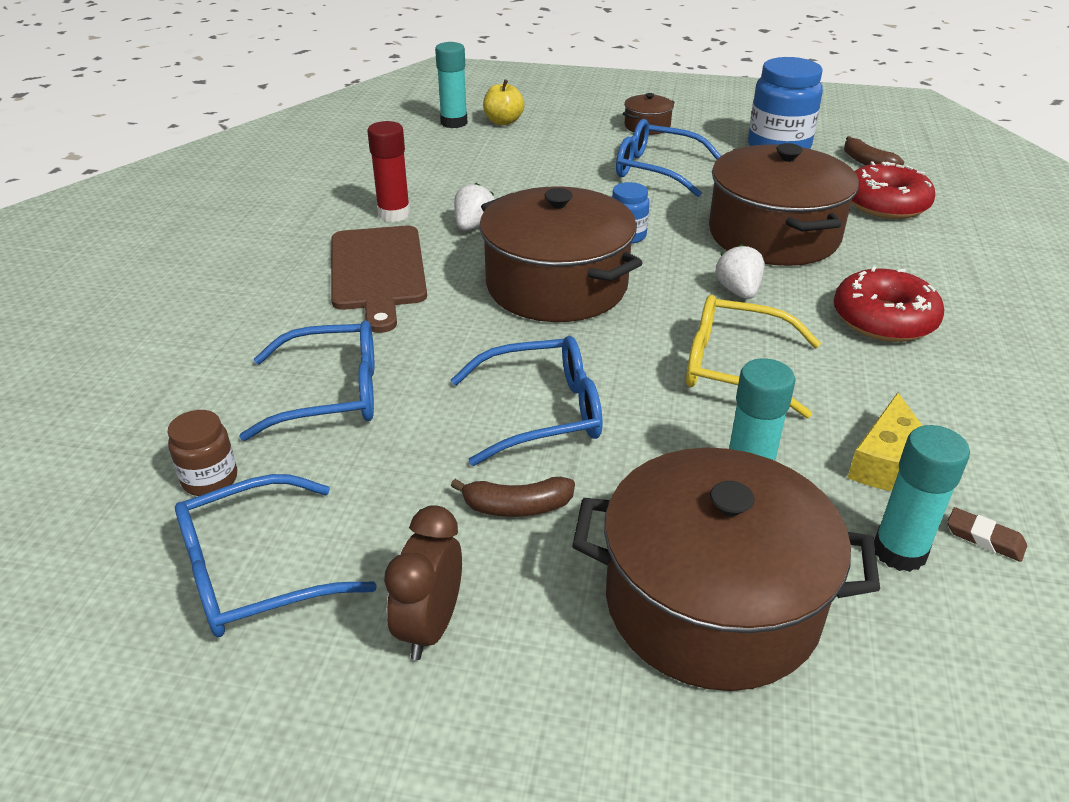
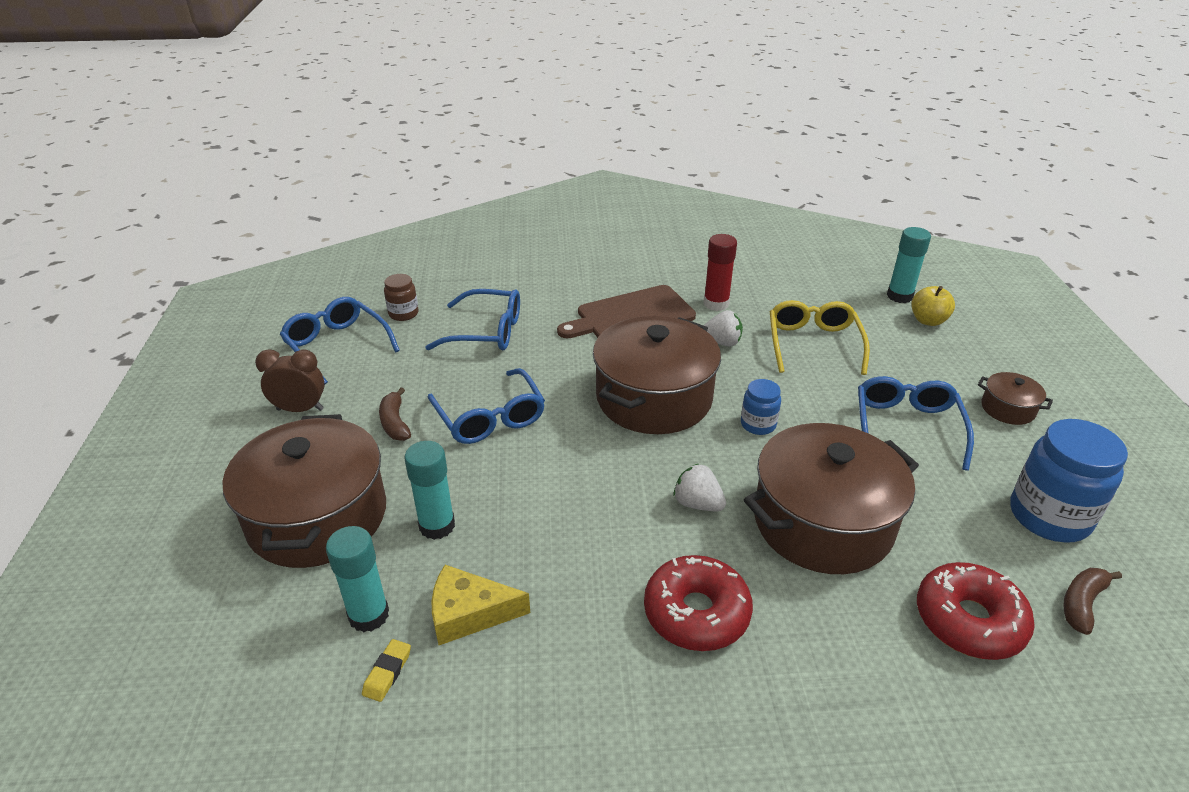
camera: 75 degrees right, 0 degrees up
blue glasses [239,320,374,441] -> blue glasses turned 60 degrees counterclockwise [425,289,520,351]
yellow glasses [686,295,821,418] -> yellow glasses moved to [770,300,870,375]
white strawberry [715,244,765,299] -> white strawberry turned 120 degrees counterclockwise [674,464,726,512]
brown eraser [947,507,1027,562] -> yellow eraser [362,639,411,702]

